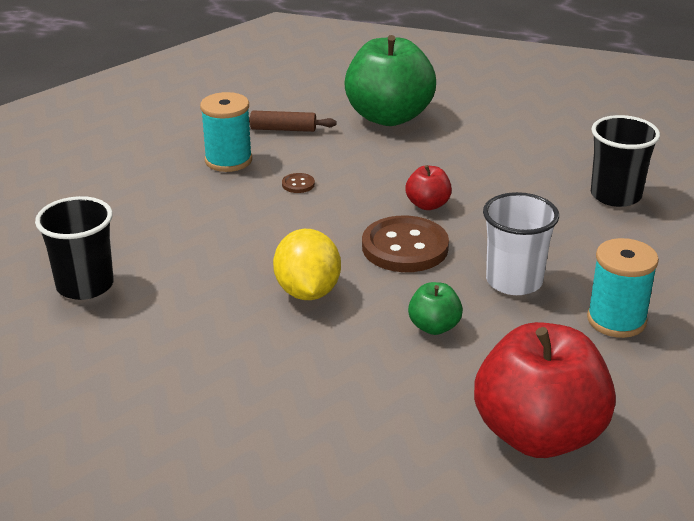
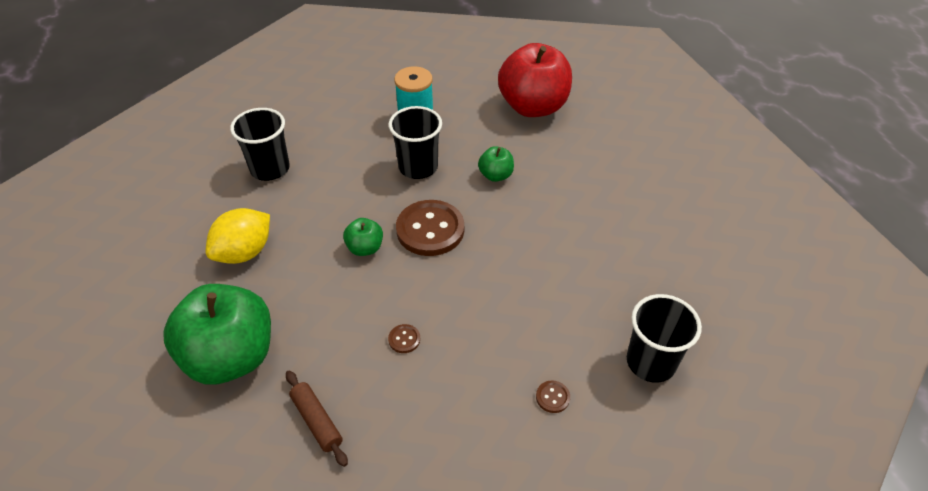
camera: 130 degrees left, 15 degrees up
turquoise spool [200,92,252,172] -> none
yellow lemon [273,229,341,300] -> yellow lemon moved to [206,208,270,264]
red apple [406,165,452,210] -> green apple [343,218,383,256]
white cup [483,192,559,295] -> black cup [389,106,442,179]
none -> brown button [536,381,570,413]

